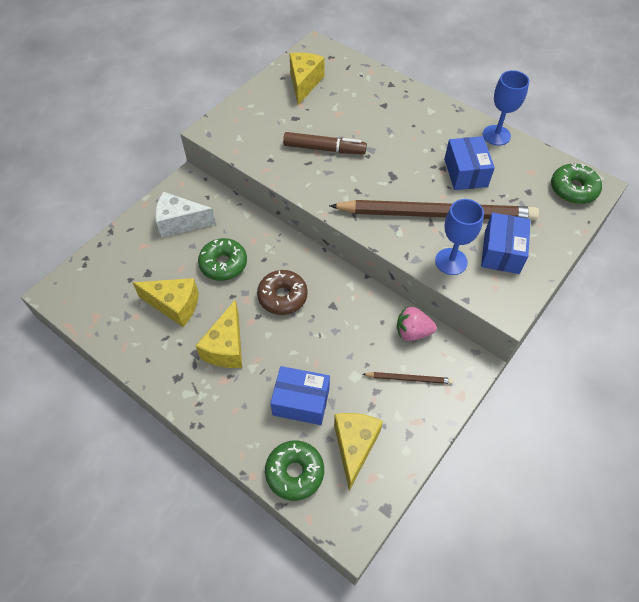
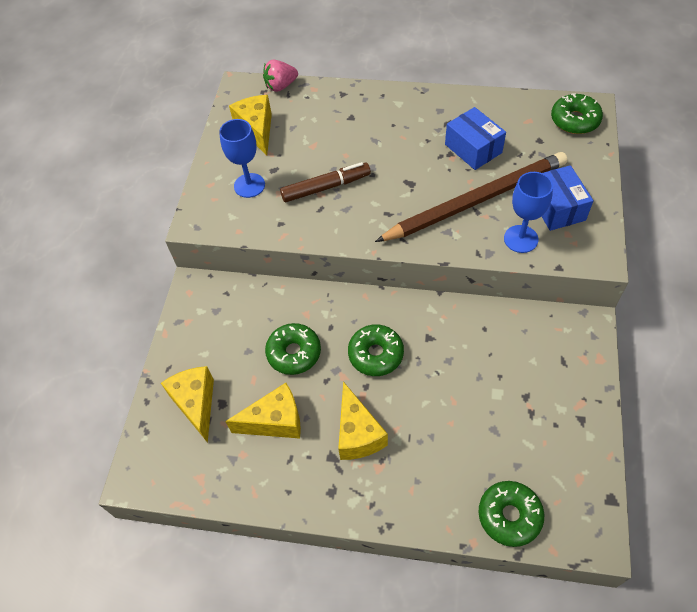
camera: 25 degrees left, 0 degrees up
white cheese [155,192,216,237] -> none
brown donut [257,270,308,315] -> green donut [348,324,404,376]
blue box [270,366,330,425] -> none
yellow cheese [334,413,383,491] -> yellow cheese moved to [161,366,214,443]
brown pencil [363,372,453,384] -> none
pink strawberry [397,307,437,341] -> pink strawberry moved to [263,59,298,92]
blue goblet [483,70,529,146] -> blue goblet moved to [219,119,265,198]

